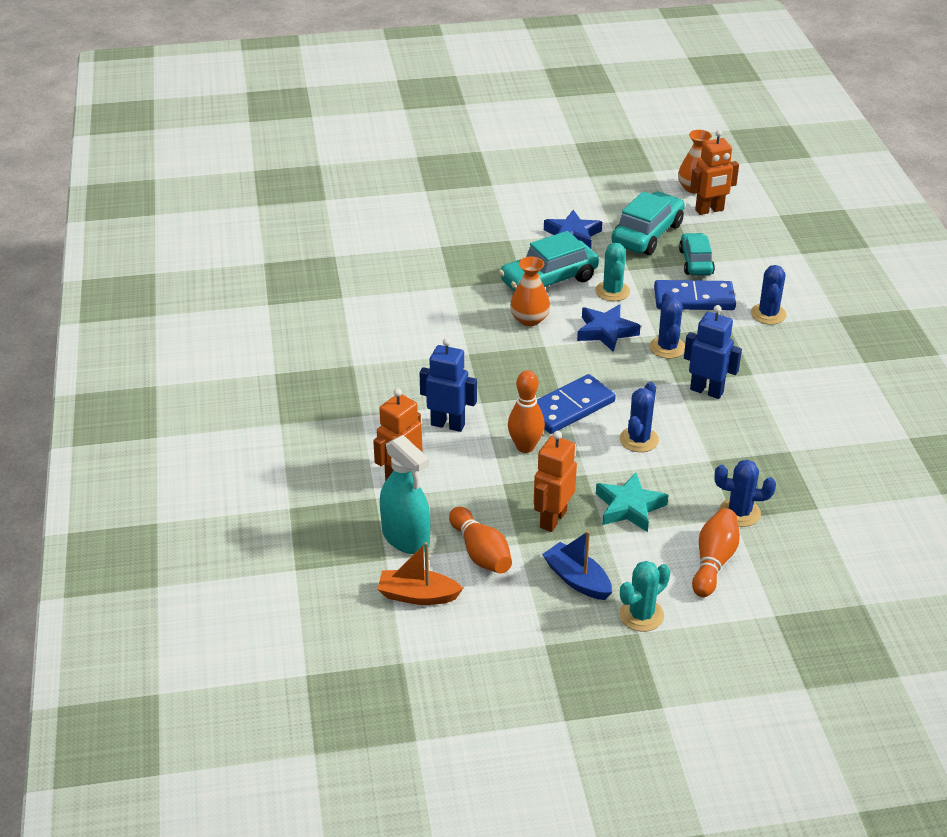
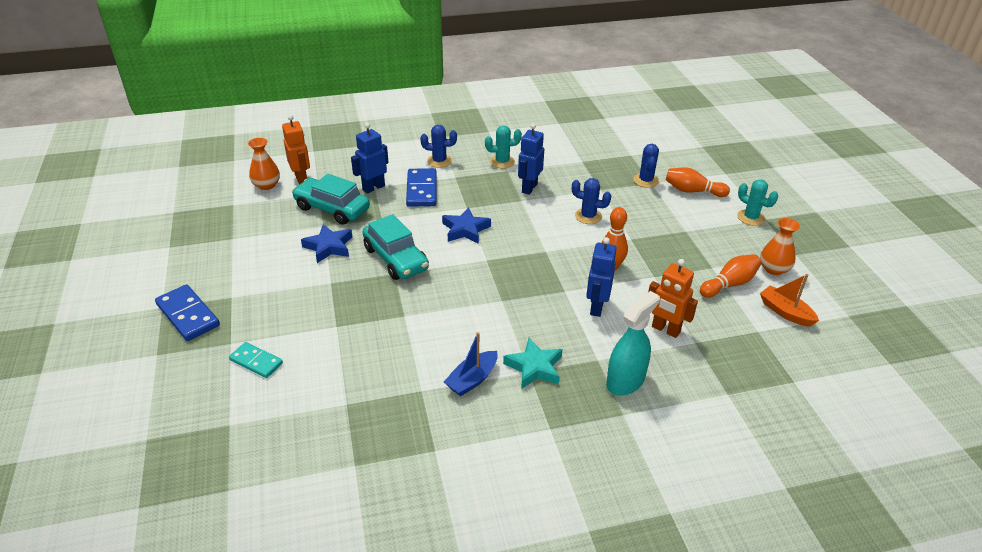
camera: 95 degrees left, 0 degrees up
orange boat [377,542,464,605] -> orange boat turned 135 degrees clockwise [760,274,819,327]
turquoise spray bottle [380,435,430,554] -> turquoise spray bottle moved to [606,291,660,396]
orange vase [510,257,551,326] -> orange vase moved to [760,218,800,275]
orange robot [534,431,577,532] -> none
blue domino [537,374,616,434] -> blue domino moved to [155,284,220,341]
blue boat [542,530,612,600] -> blue boat moved to [444,332,498,396]
turquoise cactus [595,243,630,301] -> turquoise cactus moved to [485,125,522,168]
turquoise star [596,472,668,532] -> turquoise star moved to [503,338,563,389]
blue cactus [650,292,685,359] -> none
turquoise car [679,233,715,275] -> blue robot [351,123,389,194]
none -> turquoise domino [229,342,283,378]

